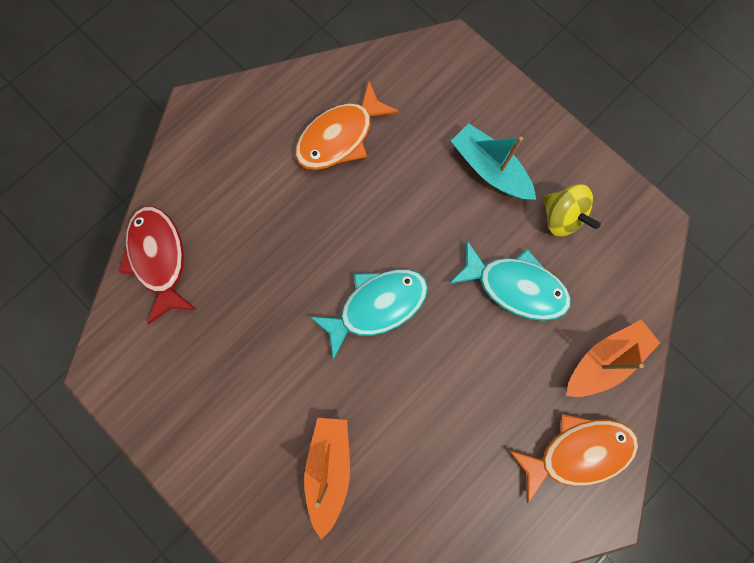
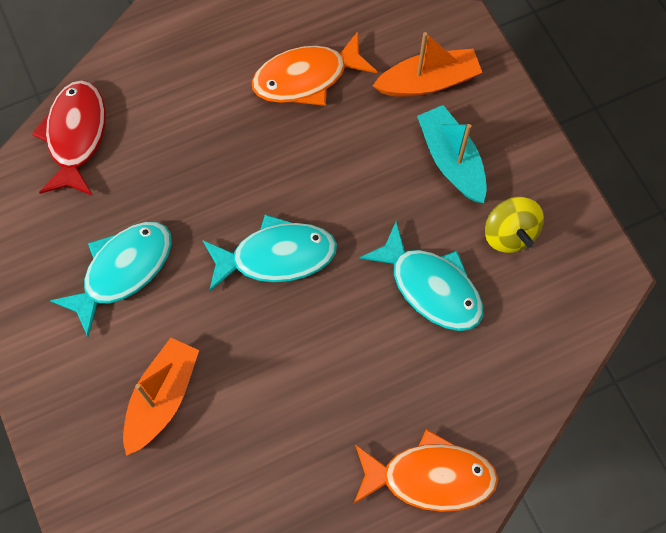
camera: 20 degrees right, 10 degrees down
orange boat [566,320,660,397] -> orange boat moved to [373,32,482,96]
none -> turquoise fish [50,222,172,337]

